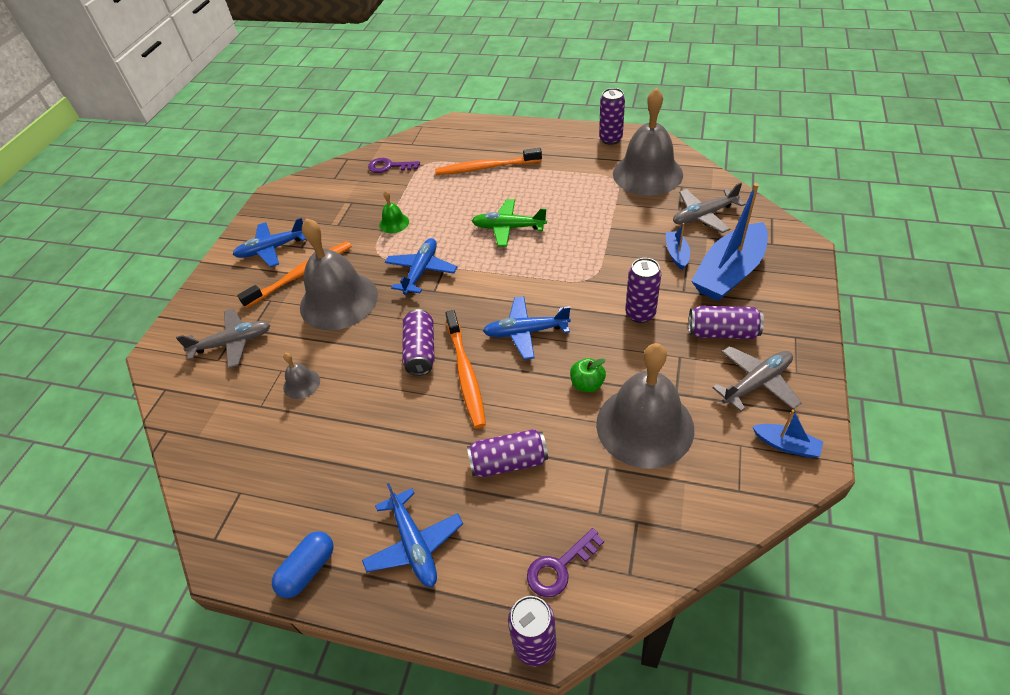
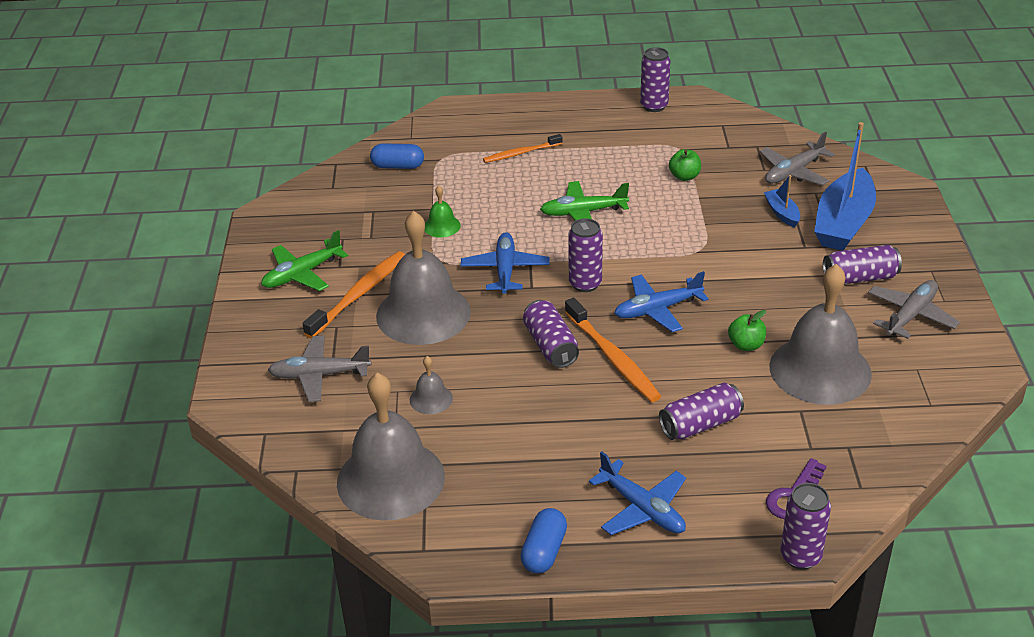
camera: 20 degrees left, 10 degrees down
grey plane [176,308,270,368] -> grey plane turned 150 degrees counterclockwise [268,335,371,402]
blue plane [233,218,307,267] -> green plane [261,230,348,291]
purple key [368,158,420,173] -> blue capsule [370,143,424,169]
orange toothbrush [435,148,542,175] -> orange toothbrush [483,134,563,163], size x0.64
grey bell [613,87,683,196] -> grey bell moved to [337,373,445,521]
purple can [625,258,661,323] -> purple can moved to [568,218,603,292]
blue boat [752,410,823,458] -> none
none -> green apple [669,149,701,181]

